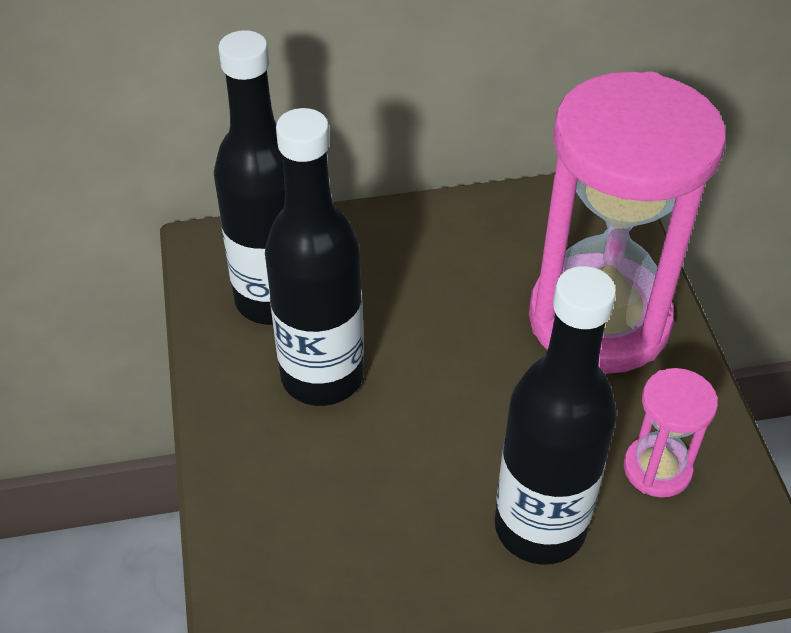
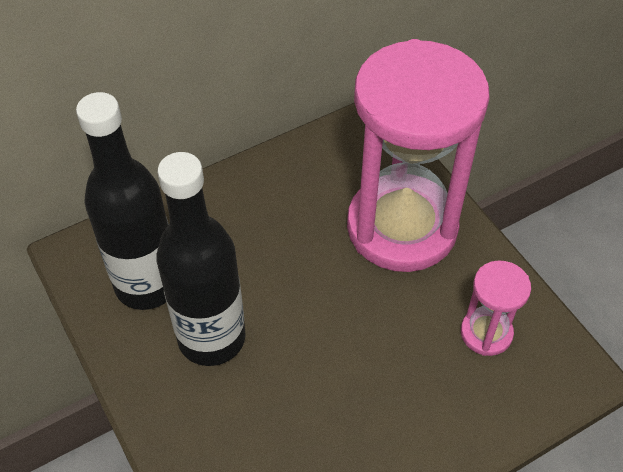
camera: 20 degrees left, 5 degrees up
black bottle [495,266,617,565] -> none

